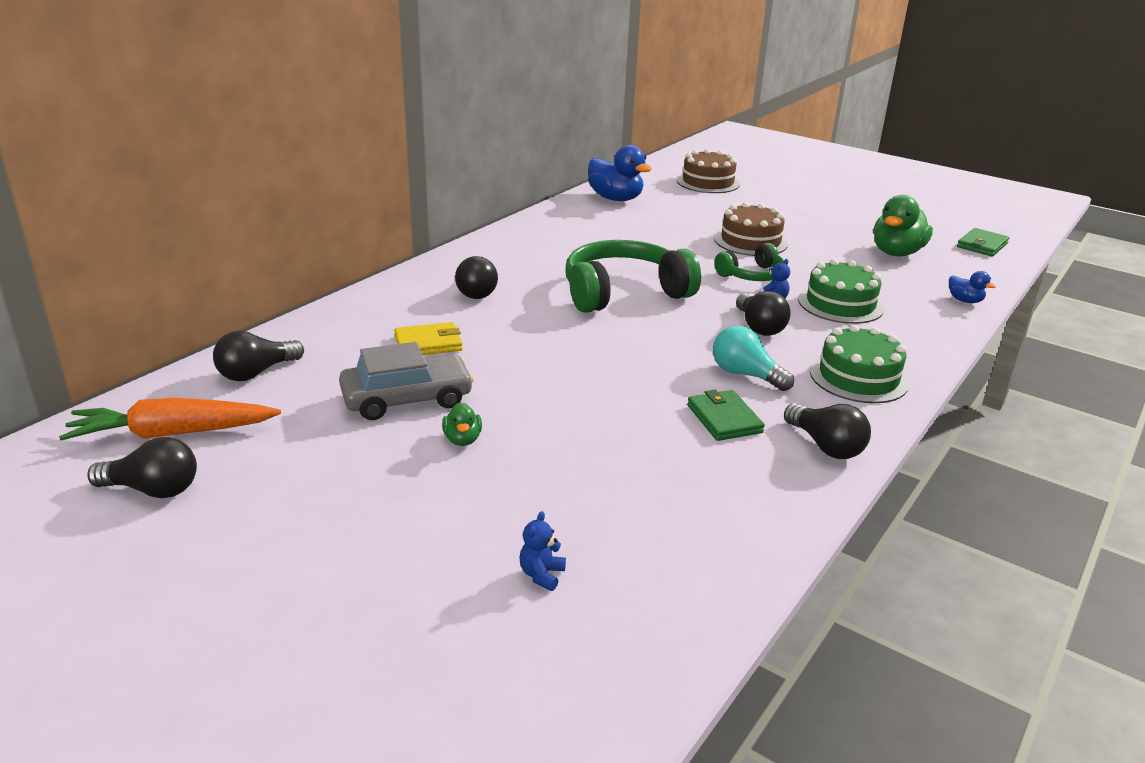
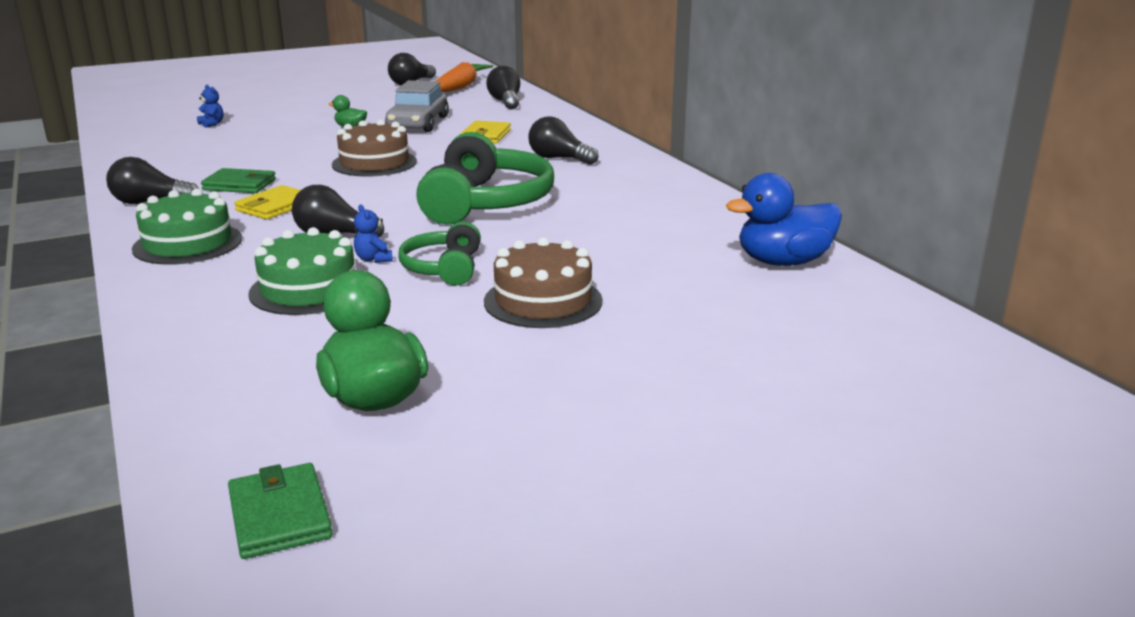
camera: 120 degrees right, 5 degrees down
brown cake [677,149,740,193] -> brown cake moved to [332,120,417,177]
turquoise light bulb [713,326,794,391] -> yellow wallet [234,185,301,220]
blue duck [949,271,996,303] -> none

